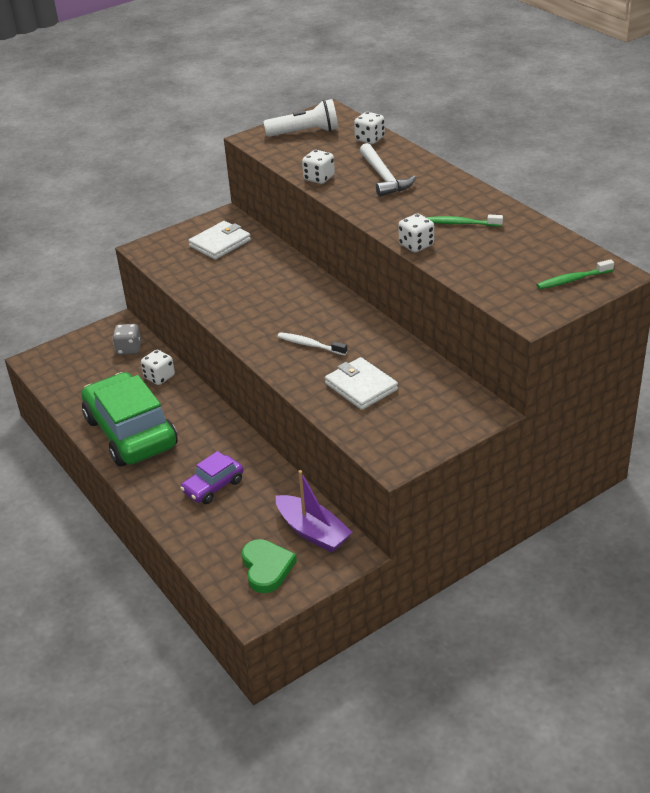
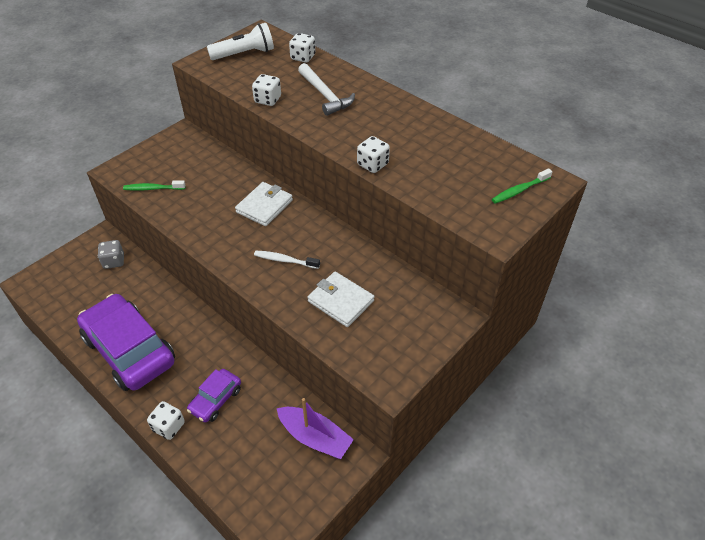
camera: 15 degrees left, 10 degrees up
green car [82,372,178,466] -> purple car [77,294,175,391]
white dice [141,350,175,385] -> white dice moved to [147,401,185,440]
white wallet [188,221,251,260] -> white wallet moved to [235,182,293,226]
green heart [242,539,297,593] -> none
green toothbrush [426,215,503,227] -> green toothbrush moved to [123,180,186,191]

